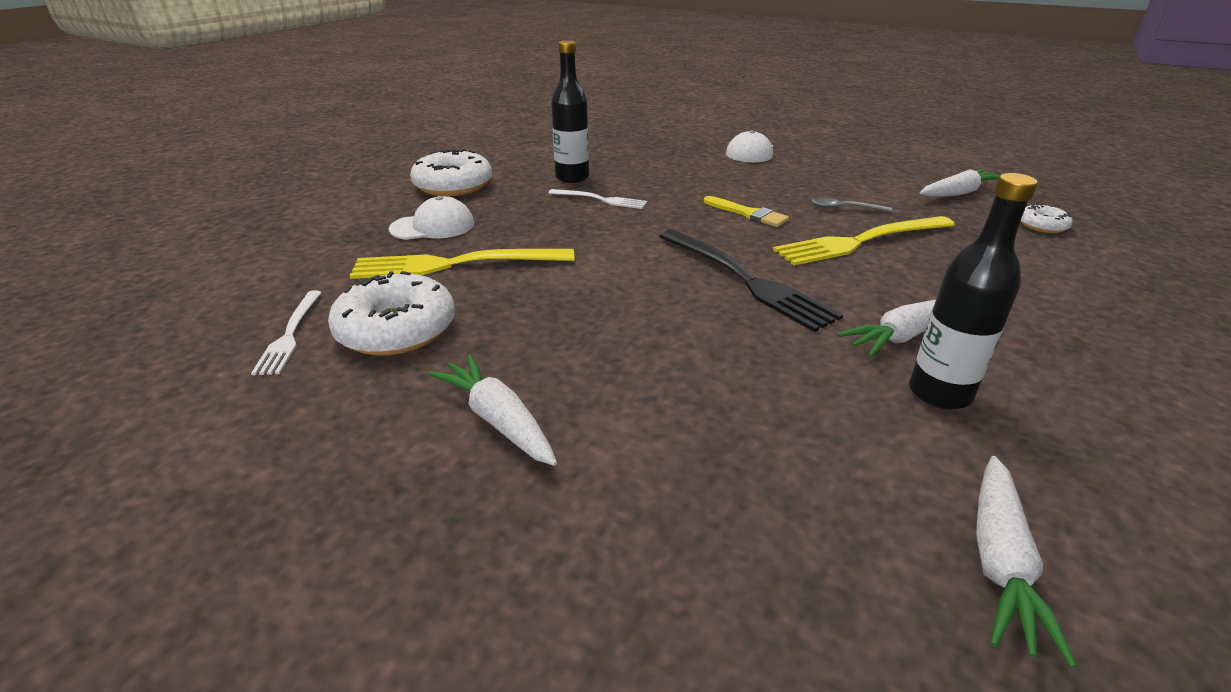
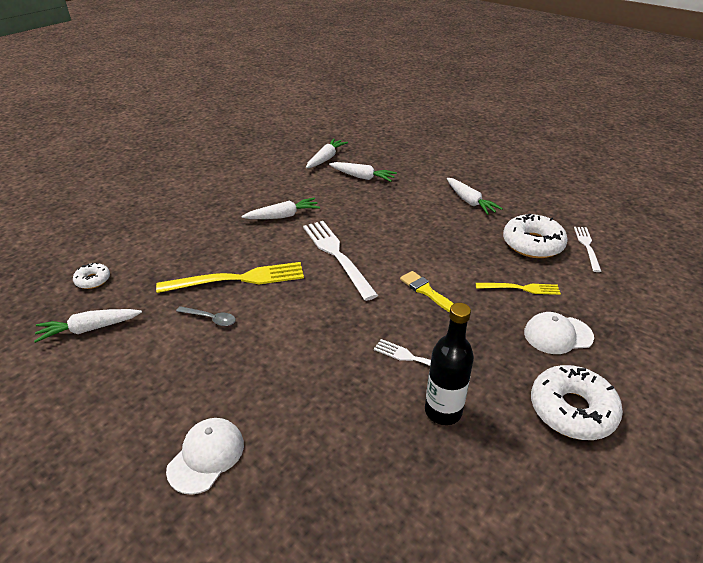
camera: 170 degrees left, 5 degrees up
yellow fork [350,249,574,279] -> yellow fork [476,283,561,295], size x0.56
black fork [659,230,843,332] -> white fork [303,221,378,301]
yellow brush [704,196,789,227] -> yellow brush moved to [400,271,454,313]
black bottle [909,173,1038,409] -> none
none -> white carrot [329,162,397,182]

